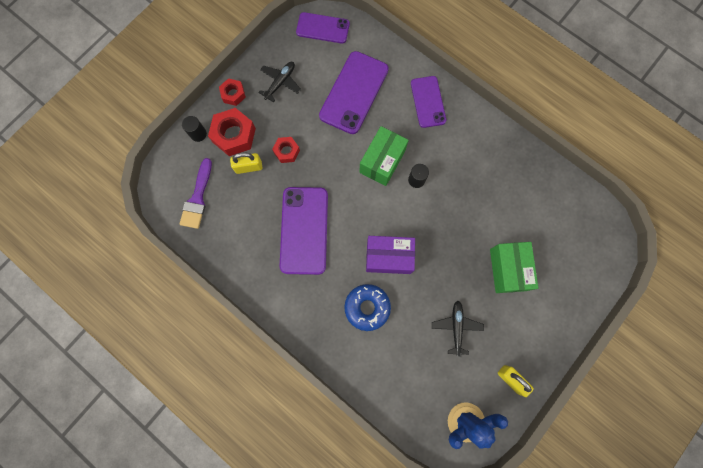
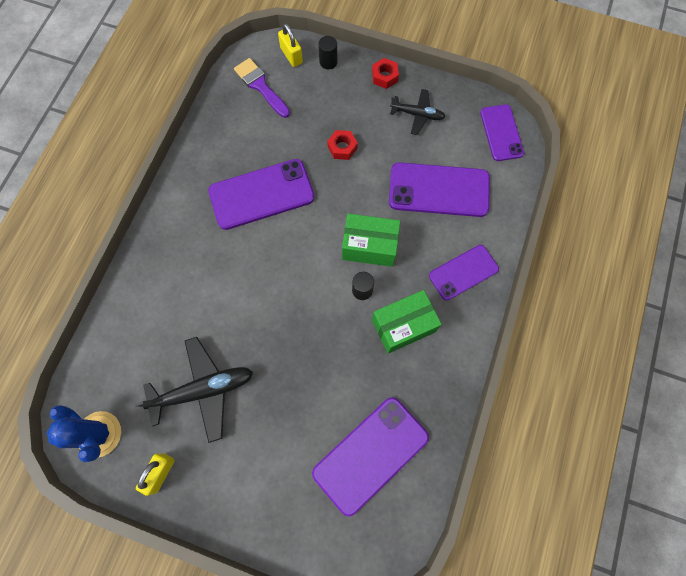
camera: 70 degrees right, 5 degrees down
purple brush [179,158,212,229] -> purple brush turned 60 degrees clockwise [234,58,290,118]
red nut [208,108,256,156] -> none
yellow padlock [230,152,263,174] -> yellow padlock moved to [278,23,303,67]
blue donut [344,284,391,331] -> none
purple box [366,236,415,274] -> none
black plane [432,301,484,357] -> black plane [135,337,253,443], size x1.68
green box [490,242,538,293] -> green box moved to [372,290,442,353]
none -> purple phone [312,397,429,516]

